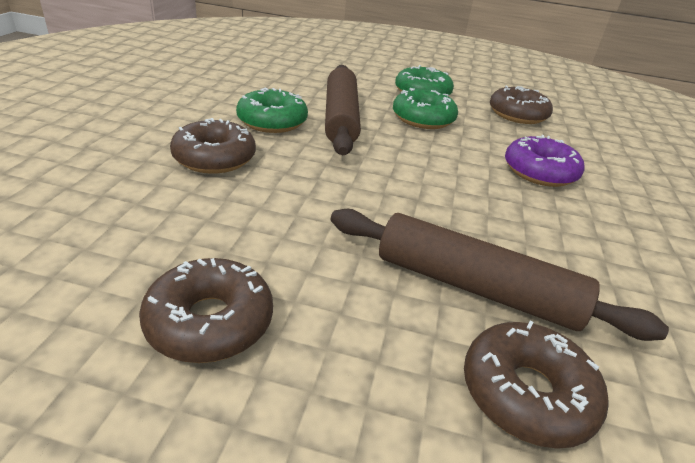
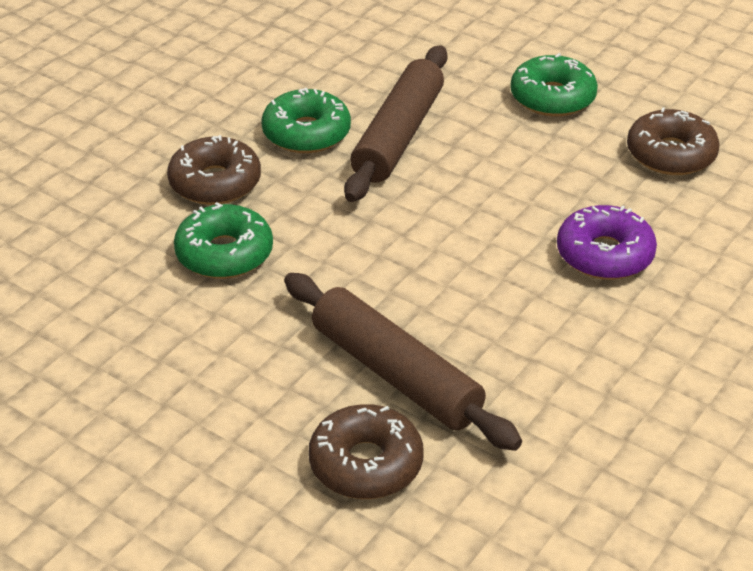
camera: 25 degrees right, 5 degrees up
brown donut [139,258,273,363] -> none
green donut [393,88,458,129] -> green donut moved to [174,202,273,279]

